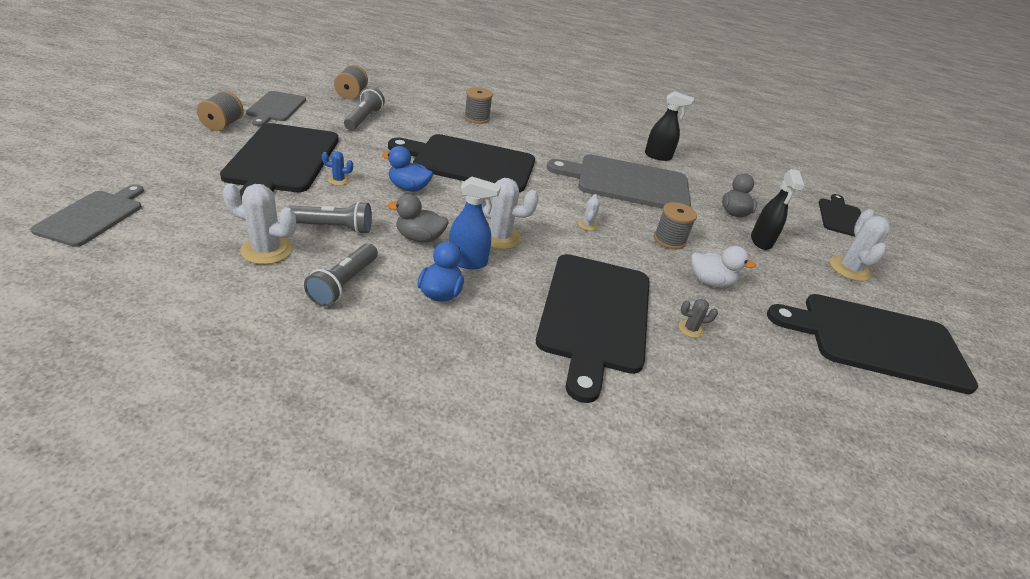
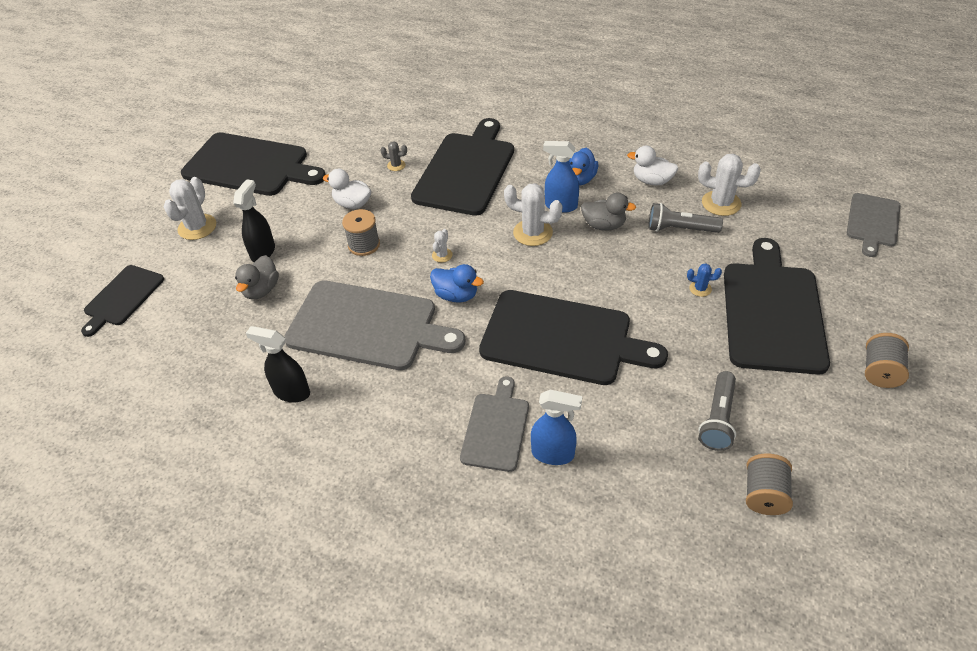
camera: 165 degrees left, 10 degrees up
grey cutting board [246,91,306,126] -> grey cutting board moved to [460,376,529,472]
grey flashlight [304,243,378,307] -> white duck [627,145,678,186]
blue duck [382,146,433,192] -> blue duck moved to [430,264,484,302]
grey spool [464,87,493,124] -> blue spray bottle [531,390,582,465]

